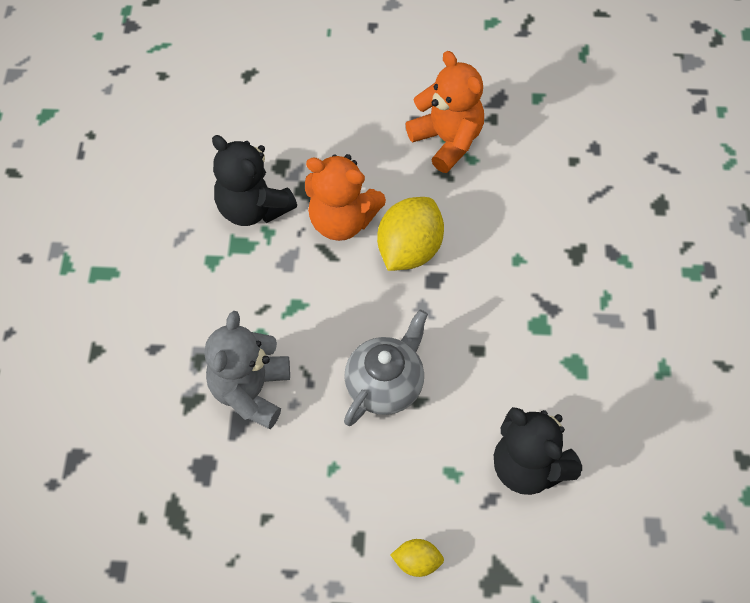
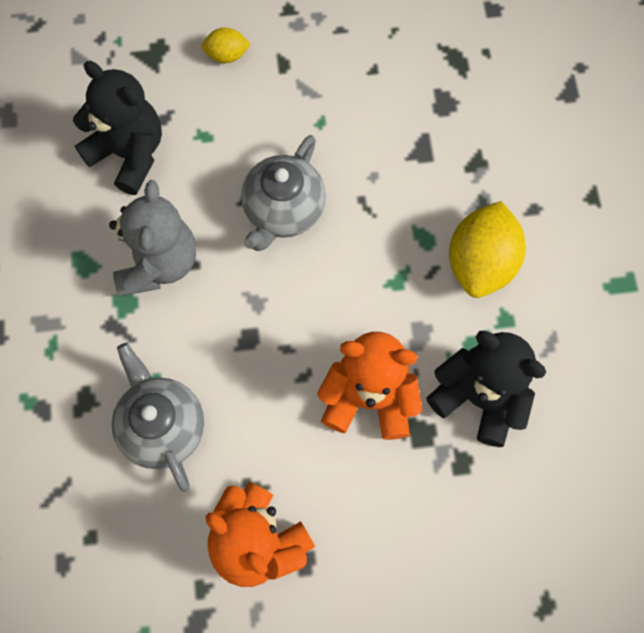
camera: 170 degrees right, 10 degrees up
grey teddy bear [204,311,290,429] -> grey teddy bear moved to [109,180,196,297]
yellow lemon [377,197,444,271] -> yellow lemon moved to [449,201,526,298]
none -> grey teapot [112,343,204,492]

